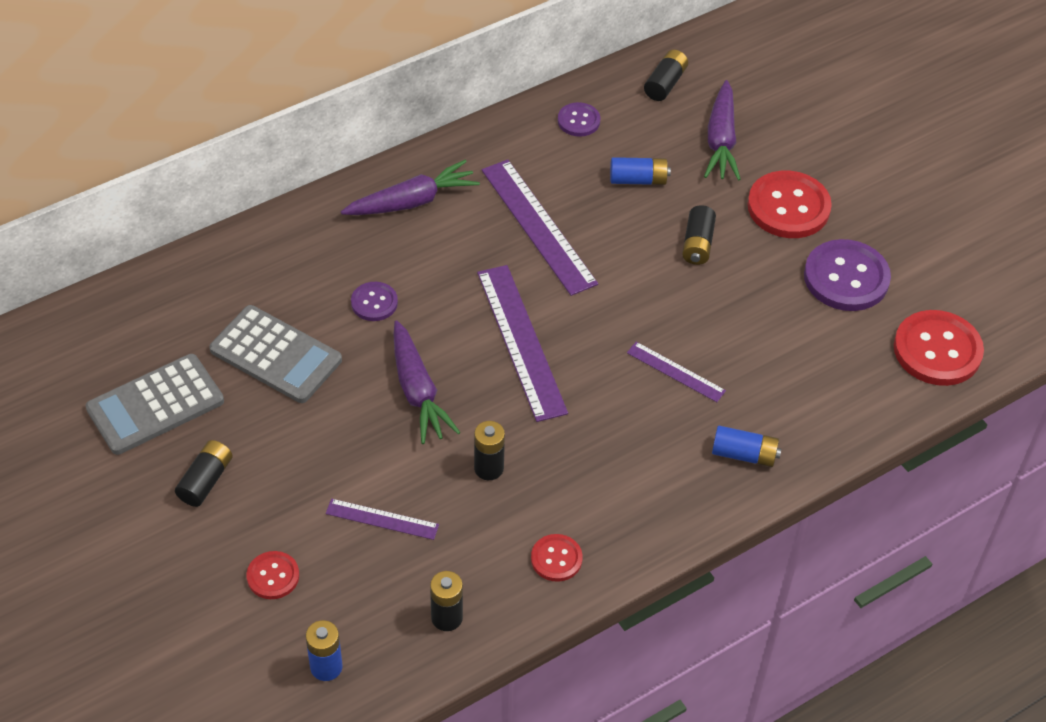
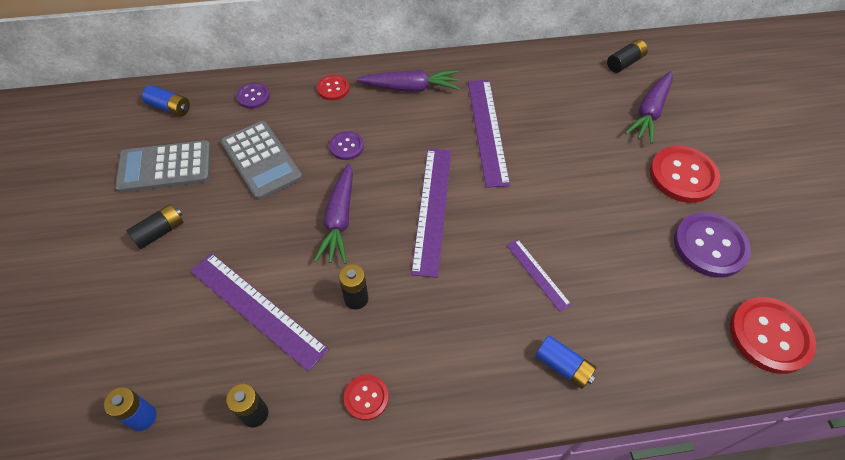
camera: 25 degrees right, 5 degrees up
red button [247,551,299,599] -> red button moved to [317,75,349,100]
purple ruler [326,499,439,540] -> purple ruler [190,253,329,372], size x1.88
purple button [558,102,601,137] -> purple button moved to [236,83,270,109]
blue battery [610,157,671,185] -> blue battery moved to [142,85,190,116]
black battery [682,205,716,265] -> none

